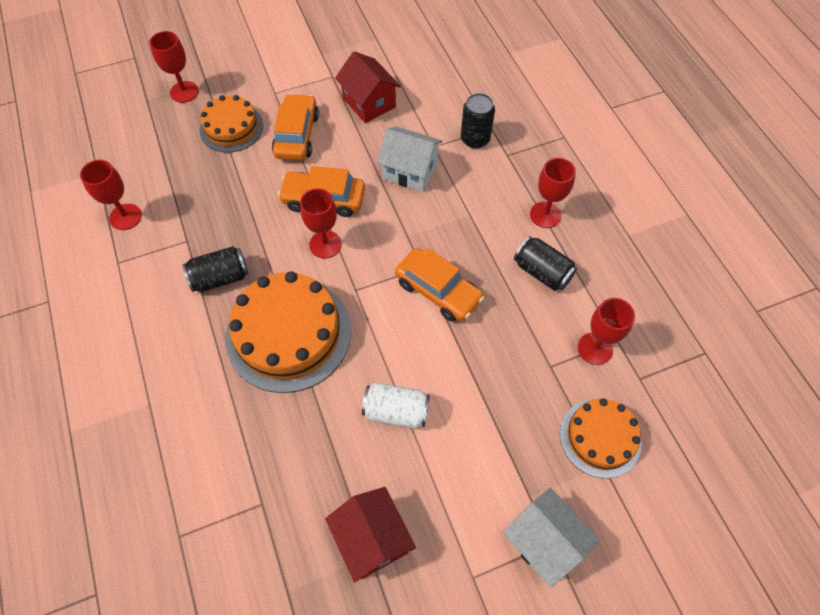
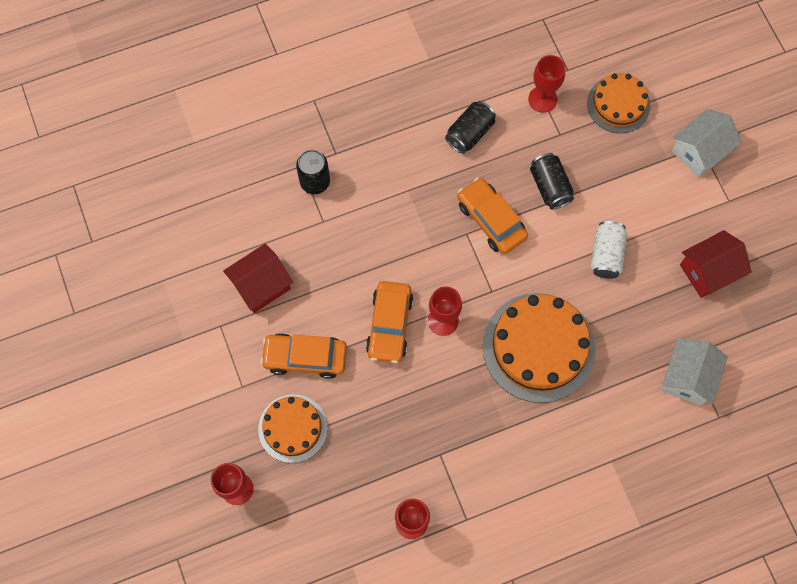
camera: 90 degrees left, 10 degrees up
black can [183,246,248,292] -> black can moved to [530,153,574,209]
white house [377,127,443,192] -> white house moved to [661,338,728,406]
orange car [395,247,484,322] -> orange car turned 75 degrees counterclockwise [458,177,528,254]
red goblet [530,158,576,228] -> none

